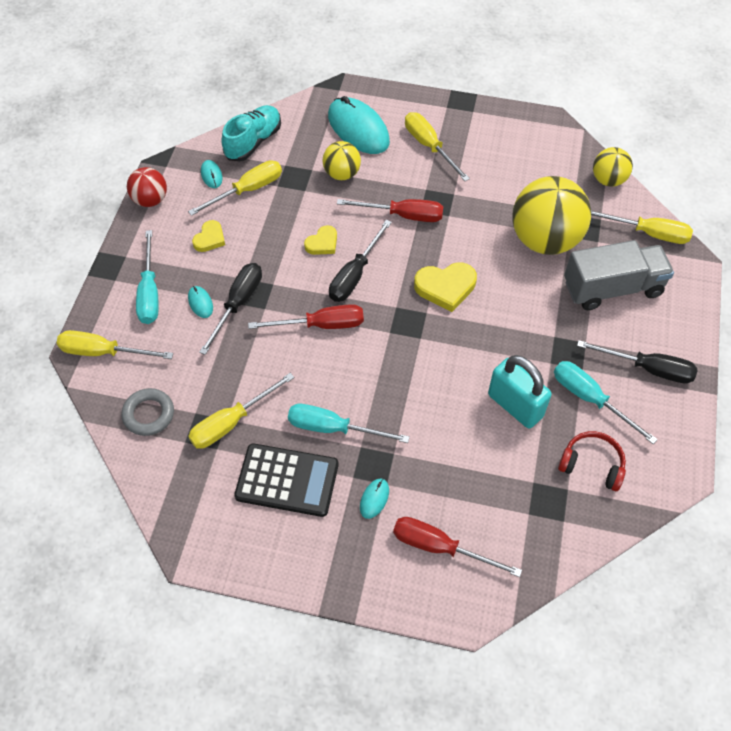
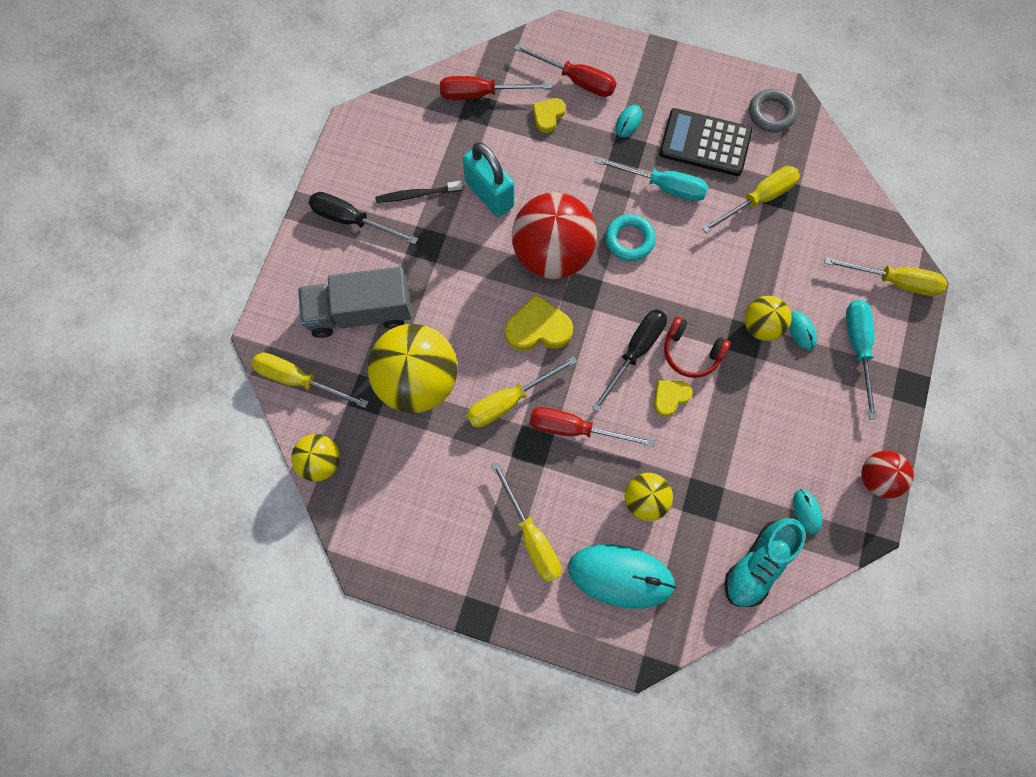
camera: 175 degrees left, 15 degrees up
grey ring [121,388,174,436] -> grey ring moved to [749,89,797,132]
yellow screwdriver [188,160,282,216] -> yellow screwdriver moved to [466,356,577,427]
yellow heart [192,220,225,252] -> yellow heart moved to [533,98,566,133]
black screwdriver [199,263,262,355] -> yellow ball [744,296,791,341]
red screwdriver [248,304,364,329] -> red screwdriver moved to [440,76,551,100]
turquoise mouse [328,96,390,154] -> turquoise mouse turned 45 degrees counterclockwise [568,544,676,609]
turquoise screwdriver [554,361,658,444] -> black toothbrush [375,181,463,203]
red headphones [558,431,626,491] -> red headphones moved to [664,317,731,378]
none -> red ball [512,192,597,279]
none -> turquoise ring [605,214,656,261]

